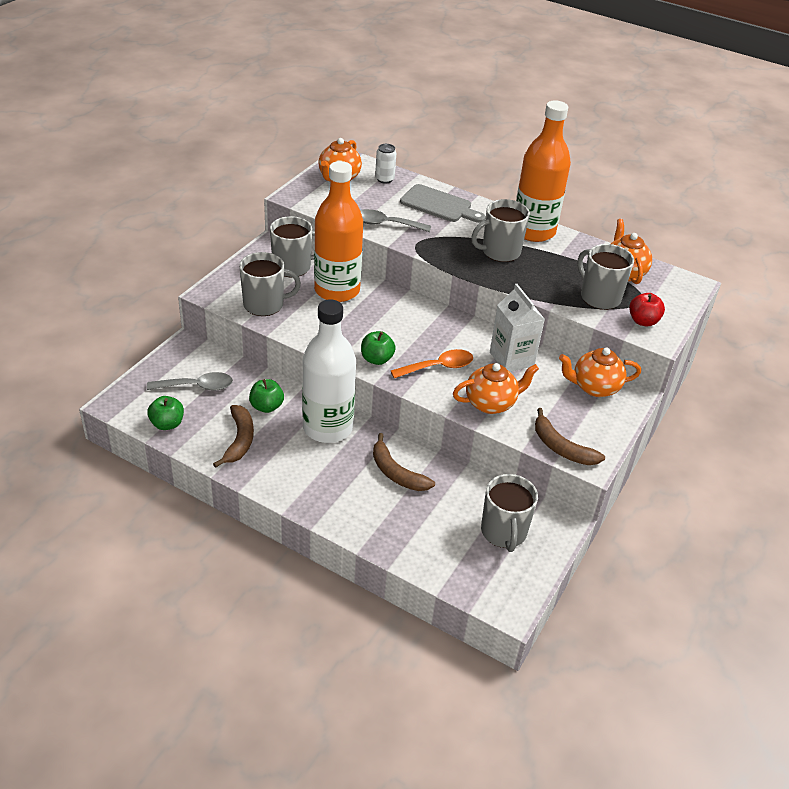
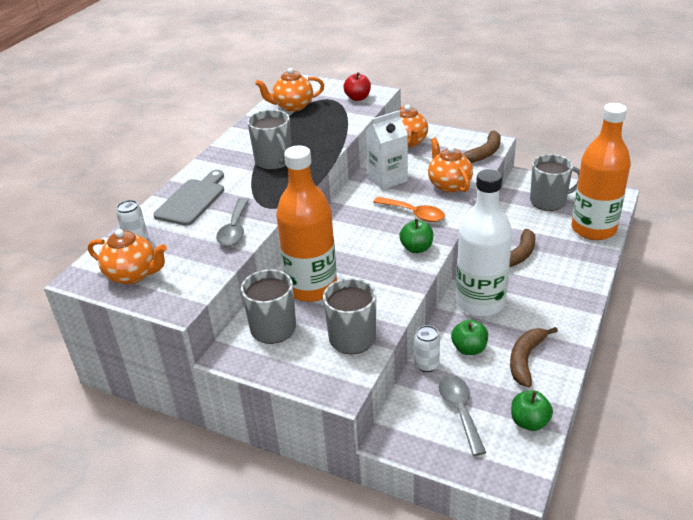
camera: 90 degrees left, 5 degrees down
brown banana [213,405,254,468] -> brown banana turned 60 degrees counterclockwise [510,327,558,387]
orange spoon [391,349,473,378] -> orange spoon turned 150 degrees clockwise [373,197,445,222]
orange bottle [516,101,571,242] -> orange bottle moved to [571,103,631,240]
grey mug [577,244,634,310] -> none
none -> white can [414,325,440,372]

